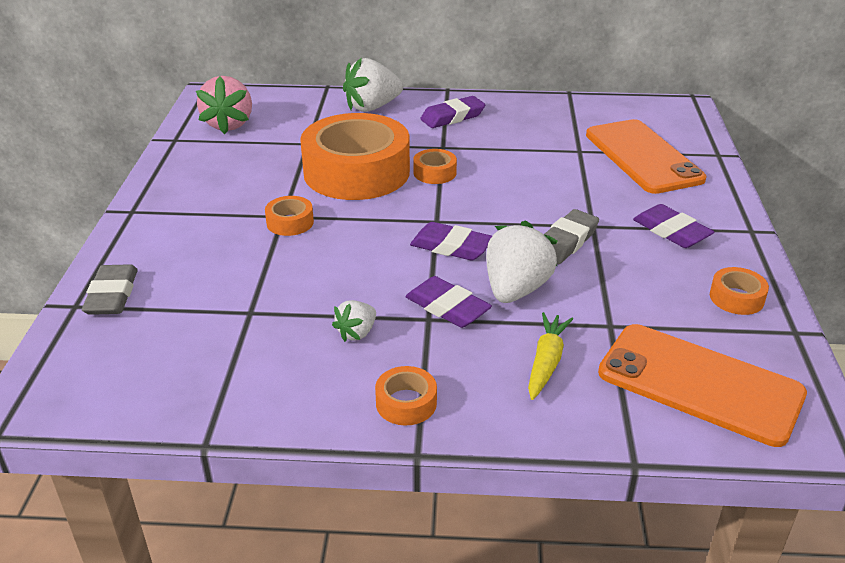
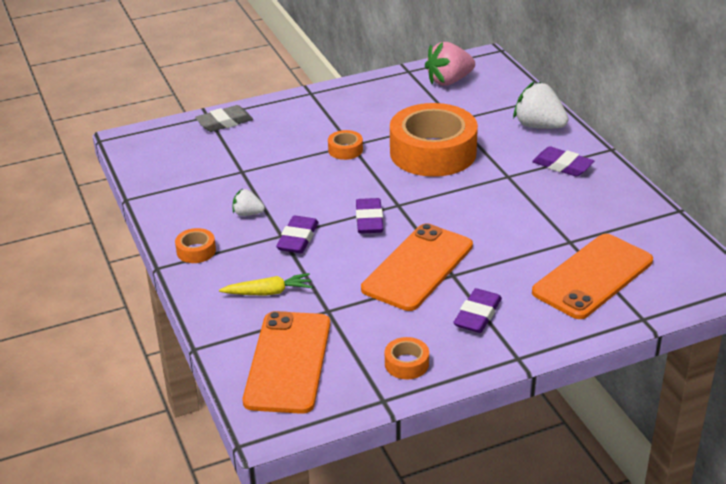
camera: 65 degrees right, 0 degrees up
orange tape [413,149,457,184] -> none
white strawberry [486,220,558,303] -> none
grey eraser [544,209,599,264] -> orange phone [361,223,473,311]

